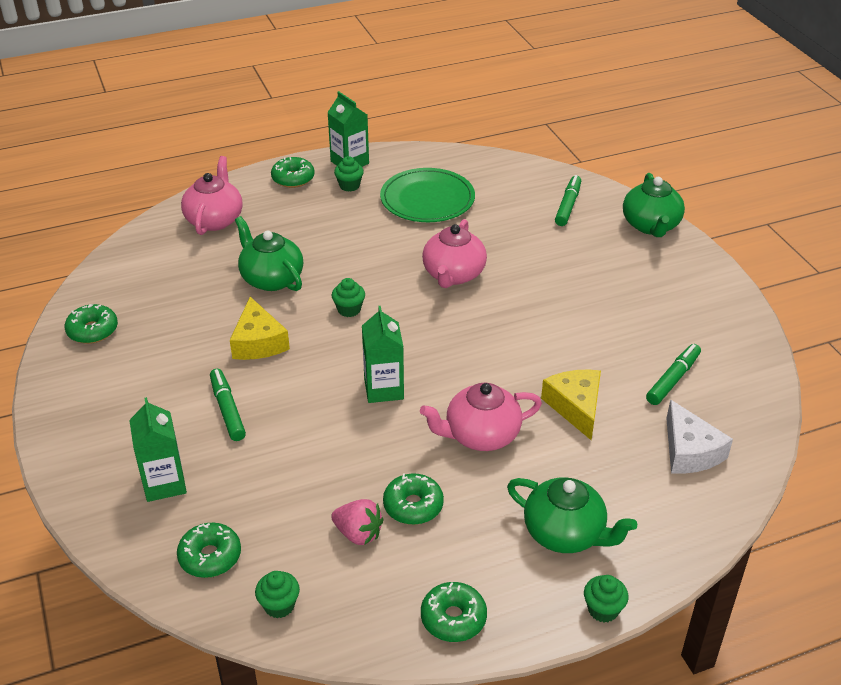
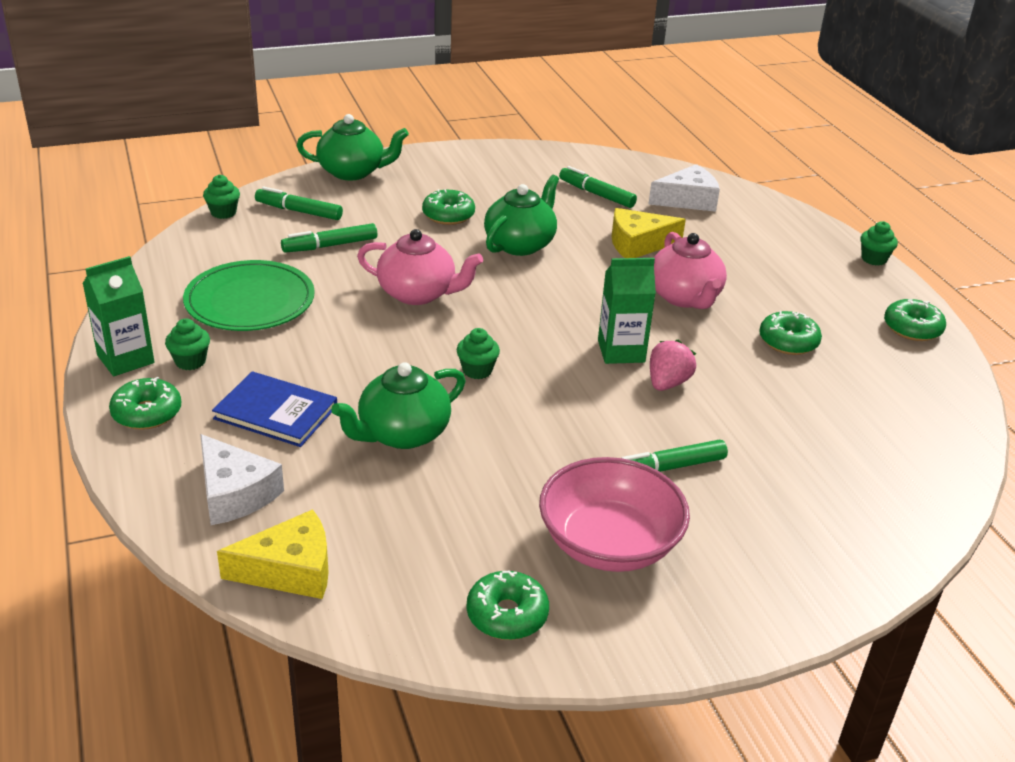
camera: 90 degrees left, 5 degrees down
green carton [129,397,187,502] -> none
green donut [177,523,241,578] -> green donut moved to [422,189,475,225]
pink teapot [181,156,243,235] -> white cheese [200,434,284,525]
yellow cheese [230,297,290,360] -> yellow cheese moved to [217,509,329,599]
green cupcake [255,571,300,618] -> green cupcake moved to [203,175,240,219]
pink strawberry [331,499,384,545] -> pink strawberry moved to [650,340,696,391]
green teapot [507,478,637,553] -> green teapot moved to [484,175,559,256]
none -> blue book [212,371,337,447]
none -> green marker [281,223,377,253]
none -> pink bowl [539,457,690,572]

